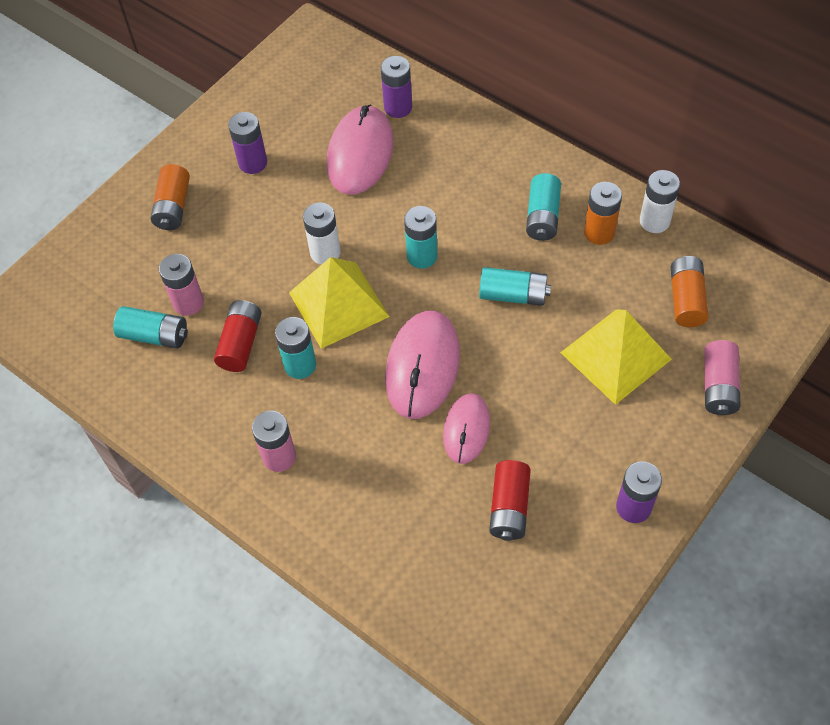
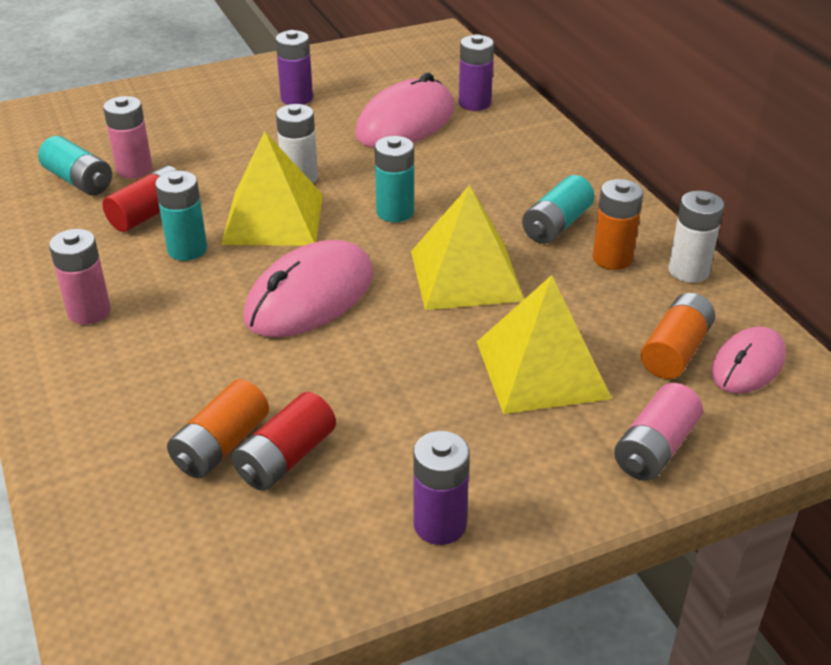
camera: 25 degrees right, 20 degrees down
orange battery [151,164,190,230] -> orange battery moved to [167,379,269,478]
pink mouse [443,393,490,464] -> pink mouse moved to [711,327,786,394]
turquoise battery [479,267,551,306] -> yellow pyramid [411,185,524,310]

